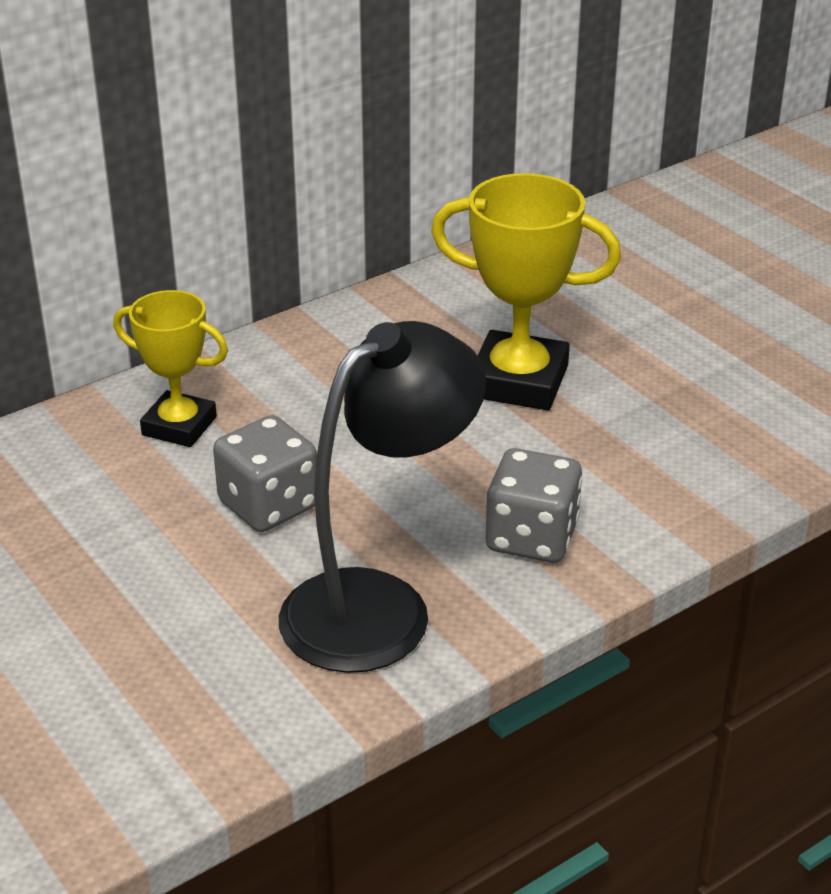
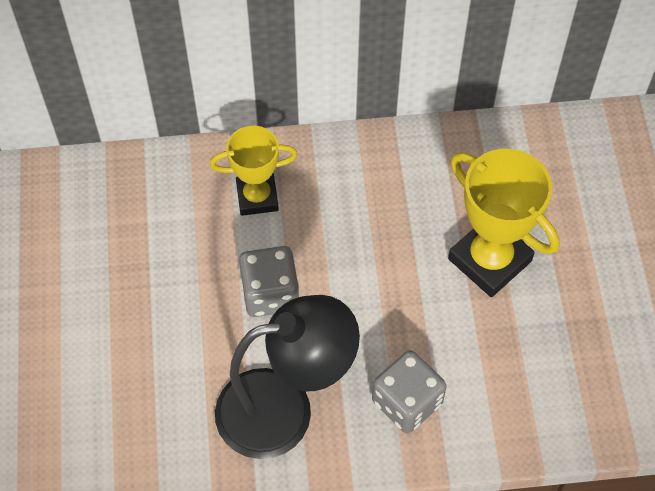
camera: 30 degrees right, 25 degrees up
yellow trophy [113,290,228,447] -> yellow trophy turned 60 degrees counterclockwise [210,126,297,216]

